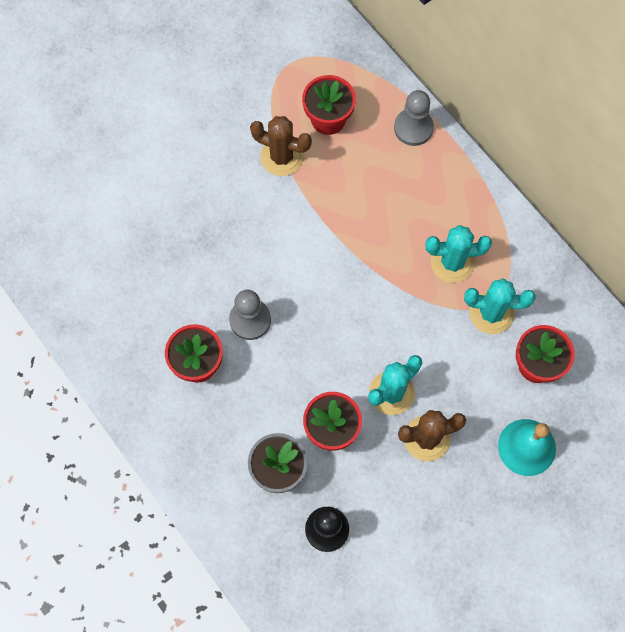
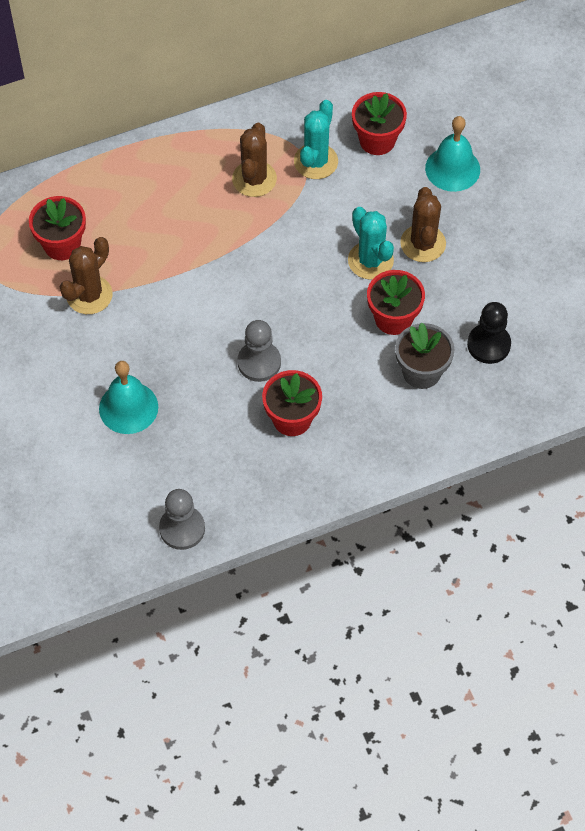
camera: 75 degrees left, 10 degrees down
grey pawn [394,90,434,146] -> grey pawn moved to [159,489,205,550]
turquoise cactus [425,225,492,283] -> brown cactus [232,123,277,197]
none -> turquoise bell [99,361,158,434]

